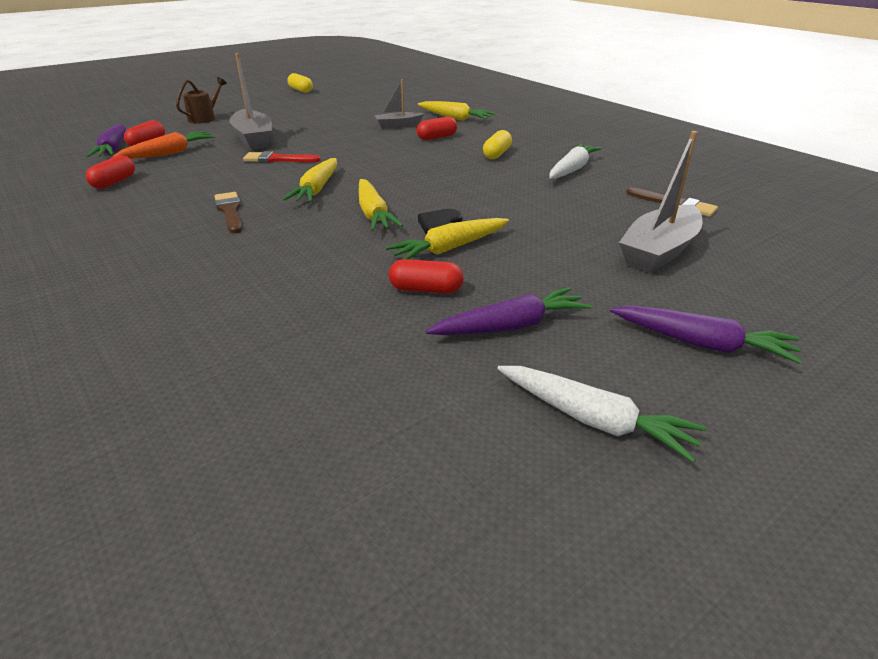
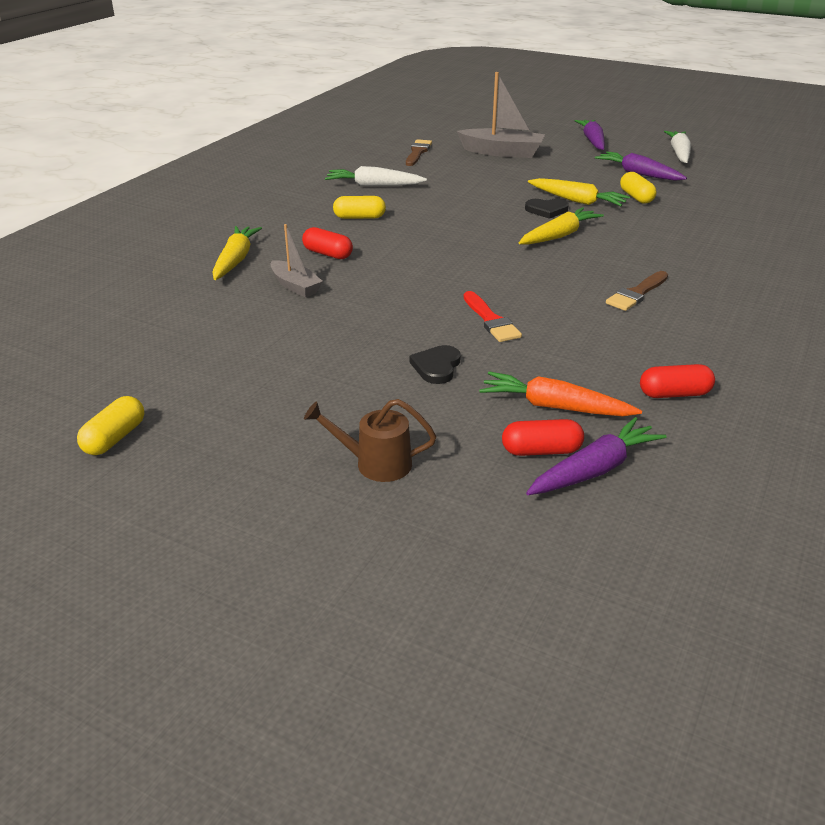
camera: 115 degrees left, 0 degrees up
grey boat [229,53,272,150] -> black heart [410,345,461,384]
yellow carrot [283,158,337,202] -> none
red capsule [389,259,463,294] -> yellow capsule [620,172,656,204]

